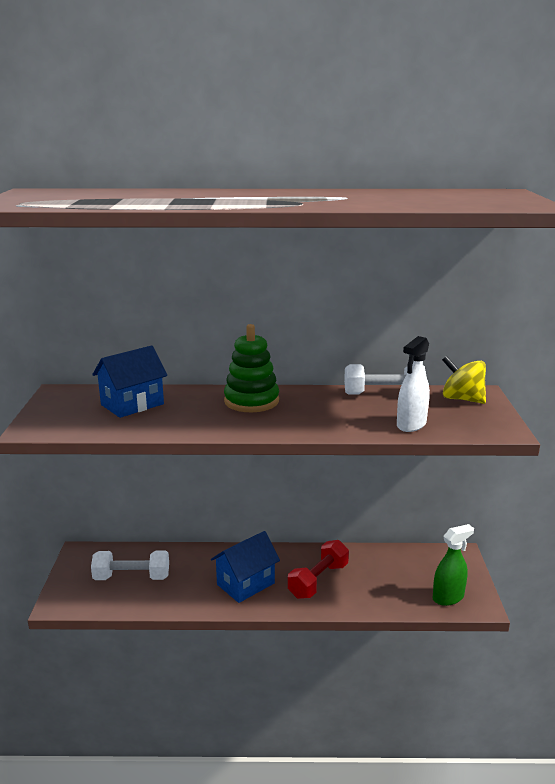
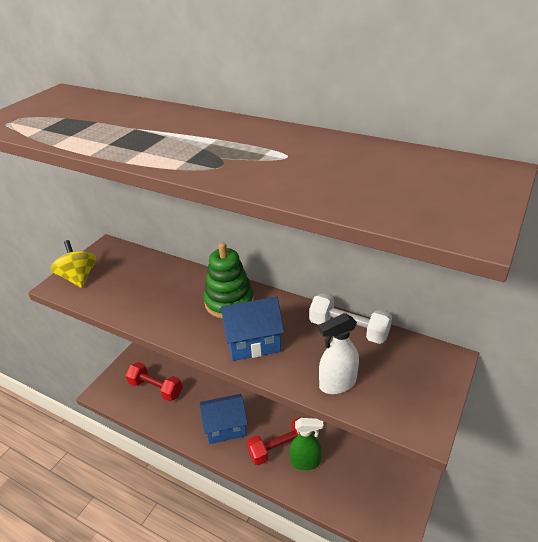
camera: 30 degrees right, 15 degrees up
white dumbbell [91,550,169,580] -> red dumbbell [125,362,183,401]
blue house [92,345,167,418] -> blue house moved to [220,297,284,361]
green spray bottle [433,524,474,606] -> green spray bottle moved to [289,418,323,470]
yellow spinning top [442,356,486,404] -> yellow spinning top moved to [51,240,96,288]

